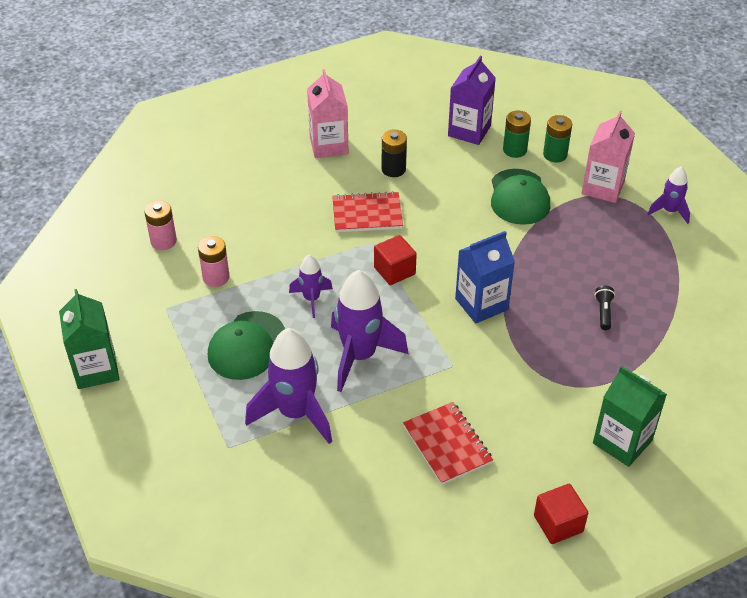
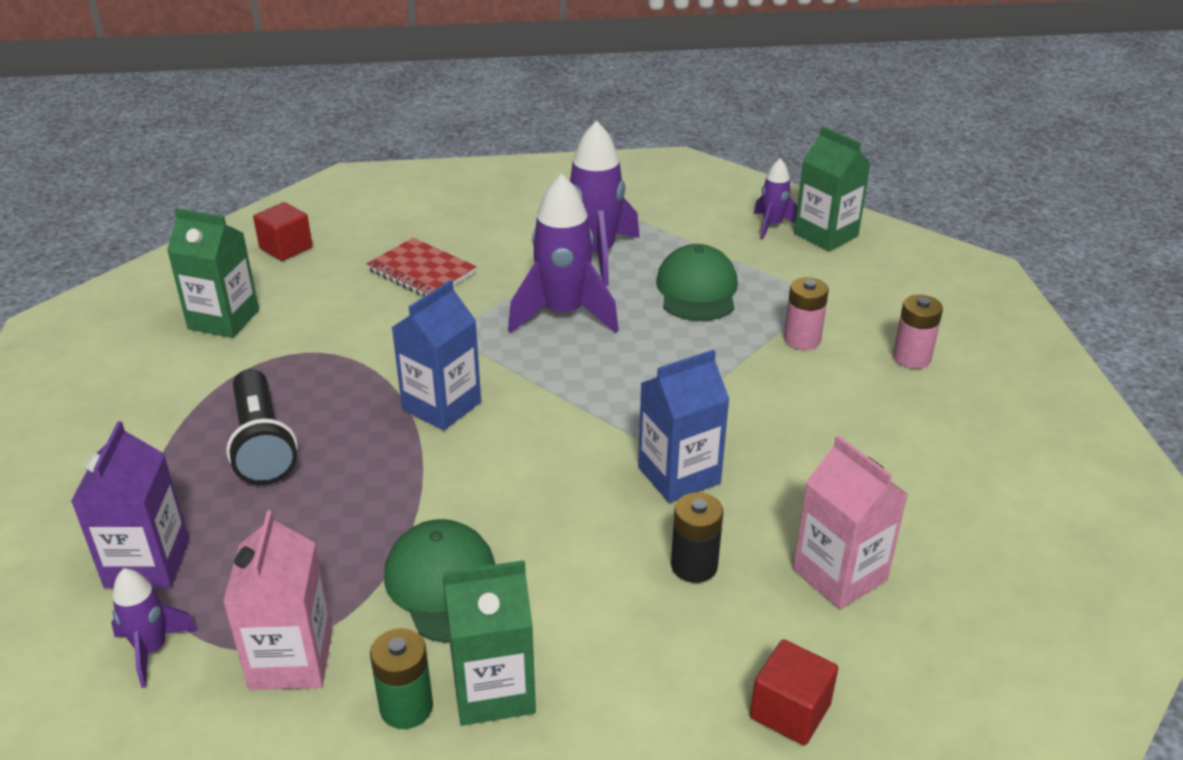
camera: 155 degrees right, 10 degrees down
purple rocket [289,255,333,318] -> purple rocket moved to [754,158,797,239]
red notebook [332,191,403,232] -> blue carton [638,349,730,503]
red cube [374,235,417,285] -> red cube moved to [750,639,838,745]
purple carton [448,56,496,145] -> purple carton moved to [71,421,189,588]
green battery [503,111,531,158] -> green carton [443,560,536,726]
black flashlight [595,286,615,330] -> black flashlight [226,369,298,485], size x2.17

